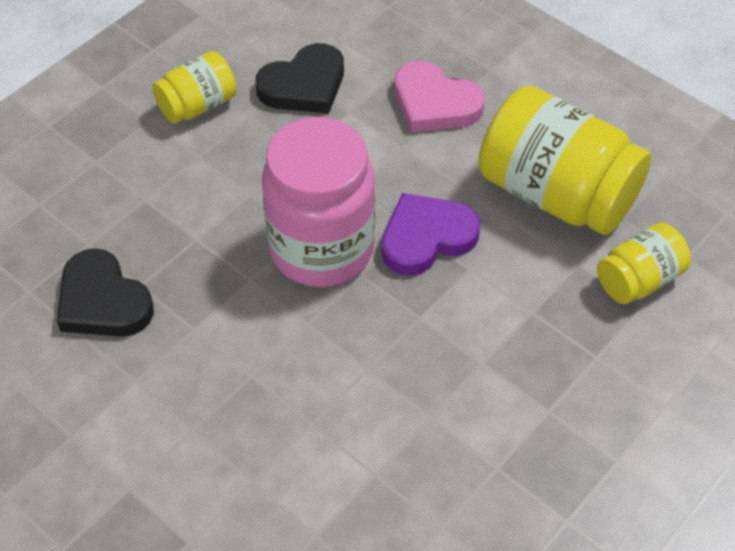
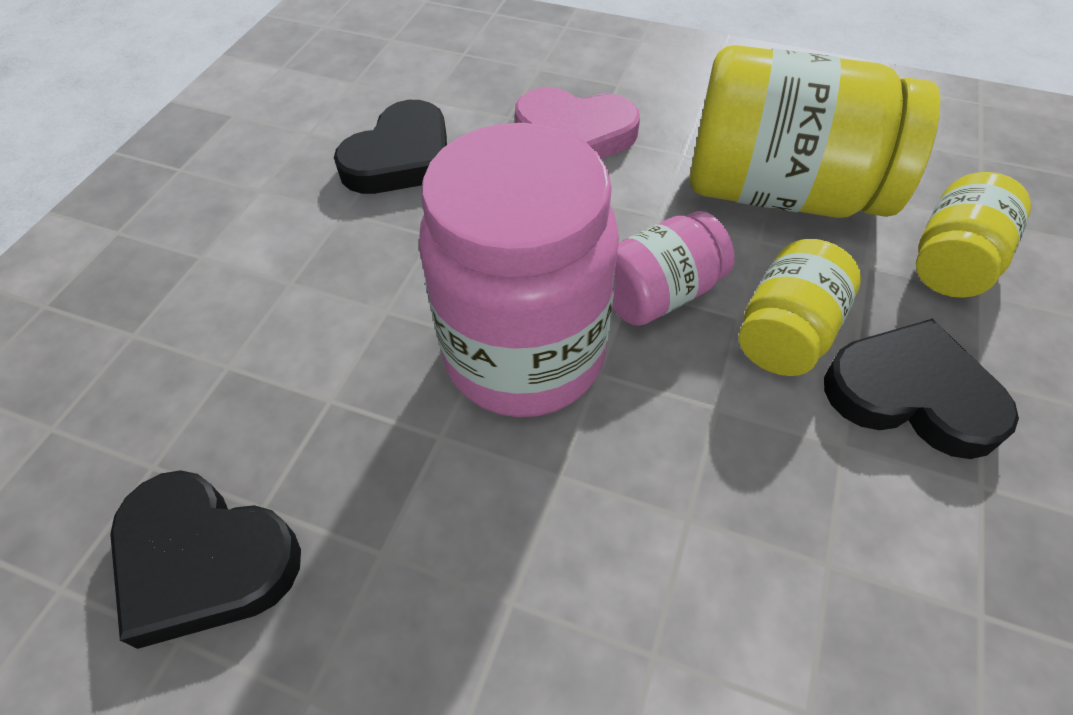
camera: 20 degrees left, 0 degrees up
yellow jar [152,51,237,124] -> yellow jar moved to [739,239,861,376]
purple heart [382,193,480,276] -> pink jar [612,211,735,326]
none -> black heart [824,319,1019,459]

